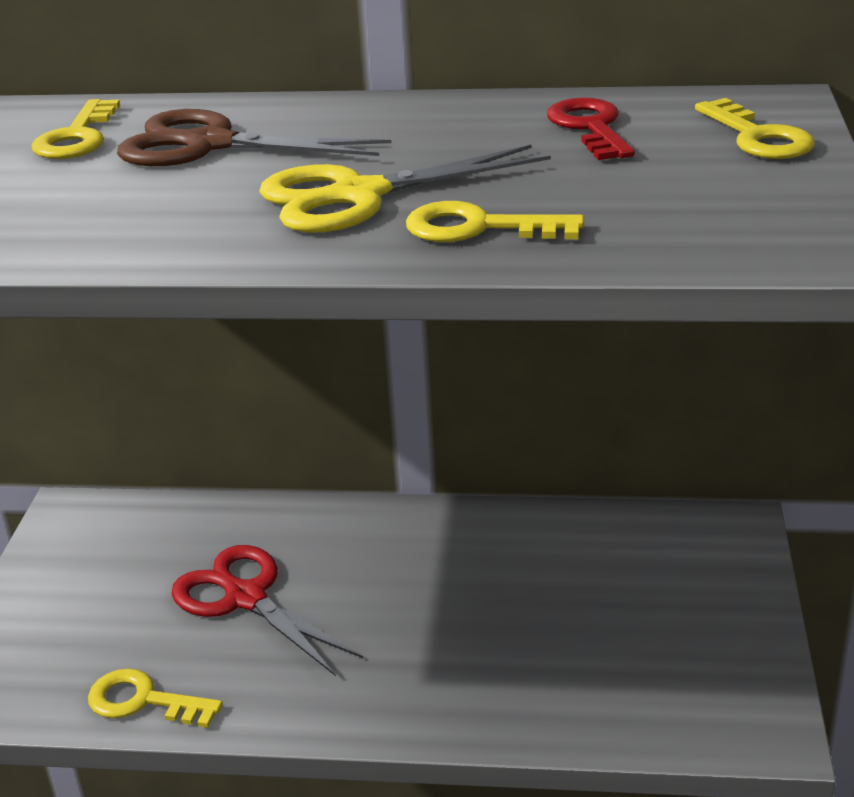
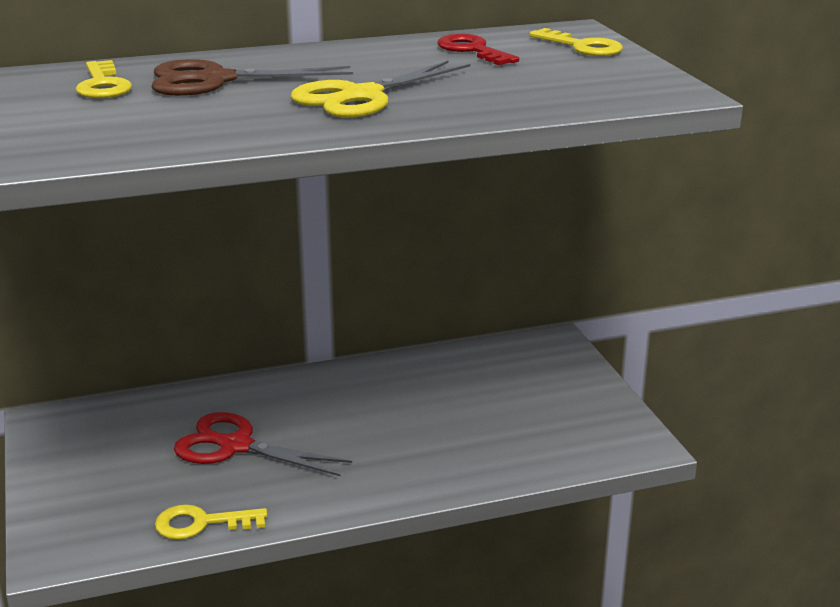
camera: 25 degrees left, 5 degrees down
yellow key [406,201,584,242] -> none

